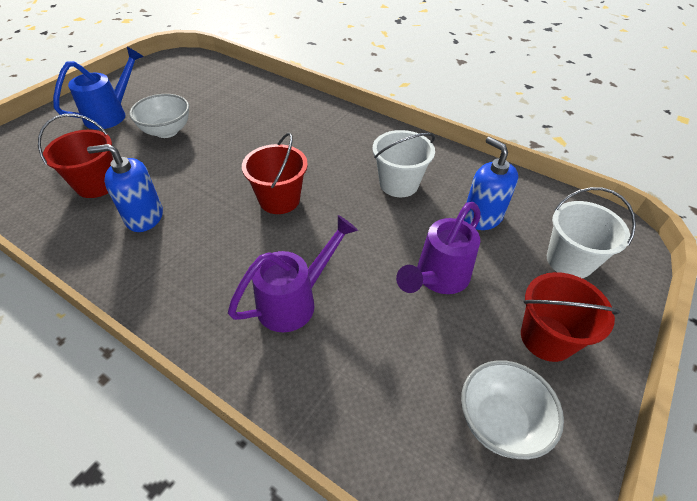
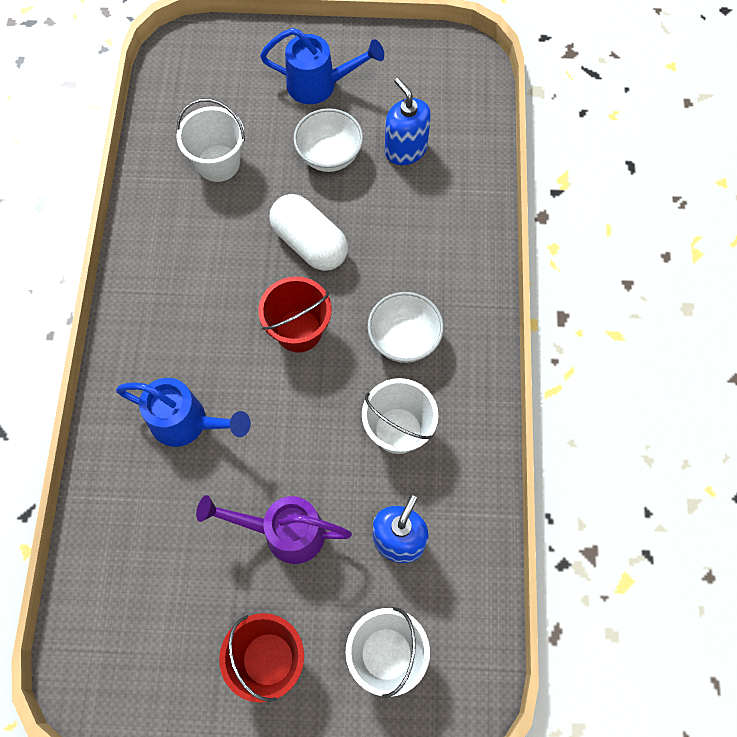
camera: 60 degrees right, 20 degrees up
red bucket [38,114,113,198] -> white bucket [176,99,245,182]
blue soap dispenser [87,144,163,232] -> blue soap dispenser moved to [385,78,431,165]
purple watering can [228,215,358,333] -> blue watering can [116,378,251,447]
white bowl [461,360,564,459] -> white bowl moved to [367,292,444,363]
none -> white capsule [269,194,348,271]

